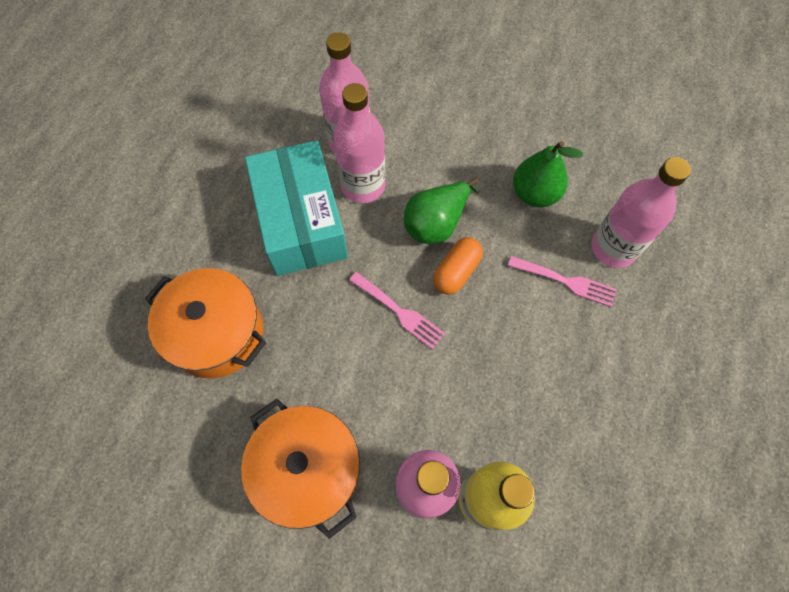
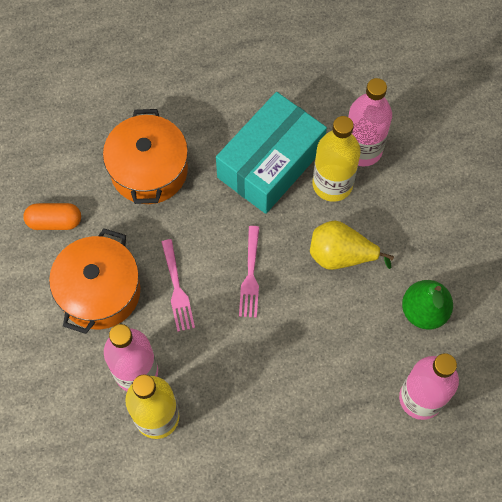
camera: 55 degrees right, 0 degrees up
pink bottle [333,83,386,203] -> yellow bottle [313,116,361,202]
green pear [404,178,479,244] -> yellow pear [310,221,394,270]
orange capsule [433,237,483,295] -> orange capsule moved to [23,203,81,230]
pink fork [508,256,617,307] -> pink fork moved to [162,239,195,332]

